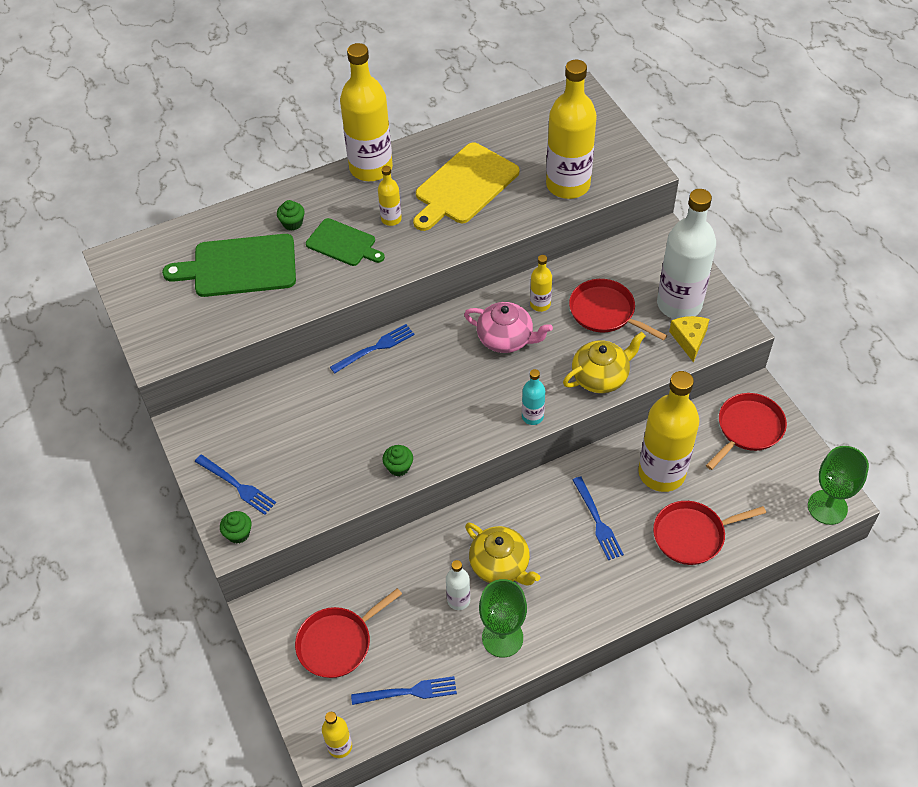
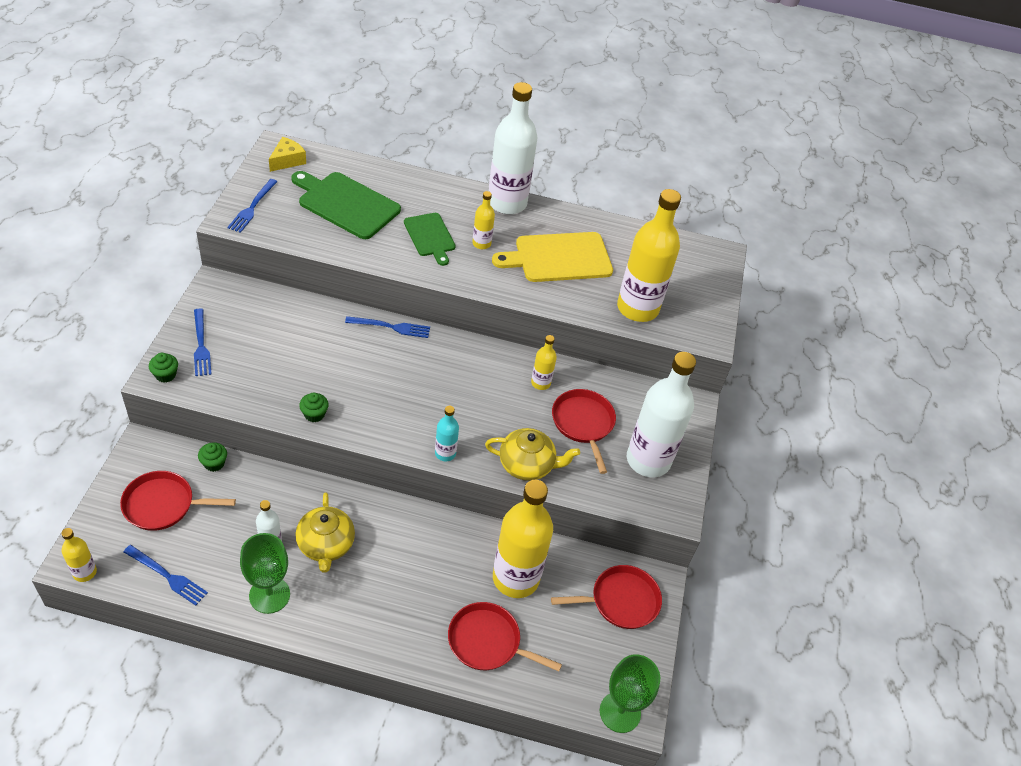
camera: 30 degrees right, 5 degrees down
green cupcake [277,200,305,231] -> green cupcake moved to [198,442,227,472]
yellow bottle [340,43,393,181] -> white bottle [489,82,537,214]
pink teapot [464,302,553,353] -> none
blue fork [573,476,624,560] -> blue fork moved to [227,179,277,233]
yellow cheese [669,316,710,362] -> yellow cheese moved to [269,137,306,172]

